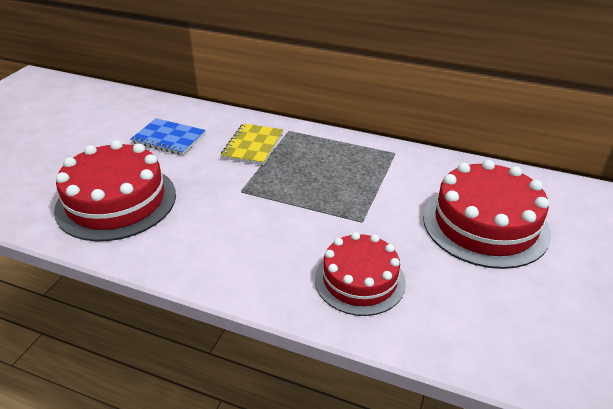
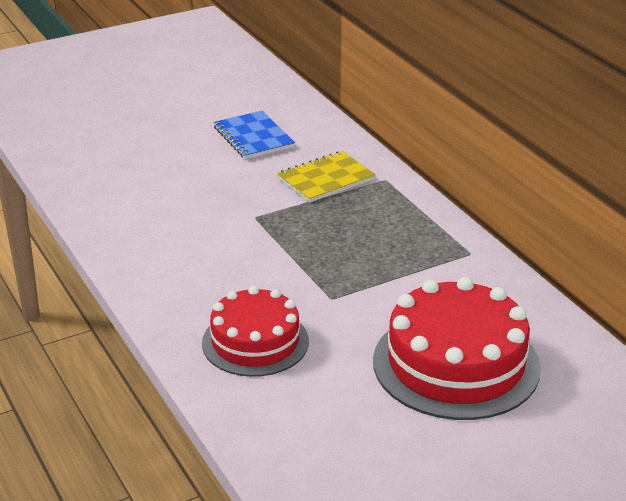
camera: 40 degrees right, 5 degrees down
red cake [54,140,176,241] -> none

